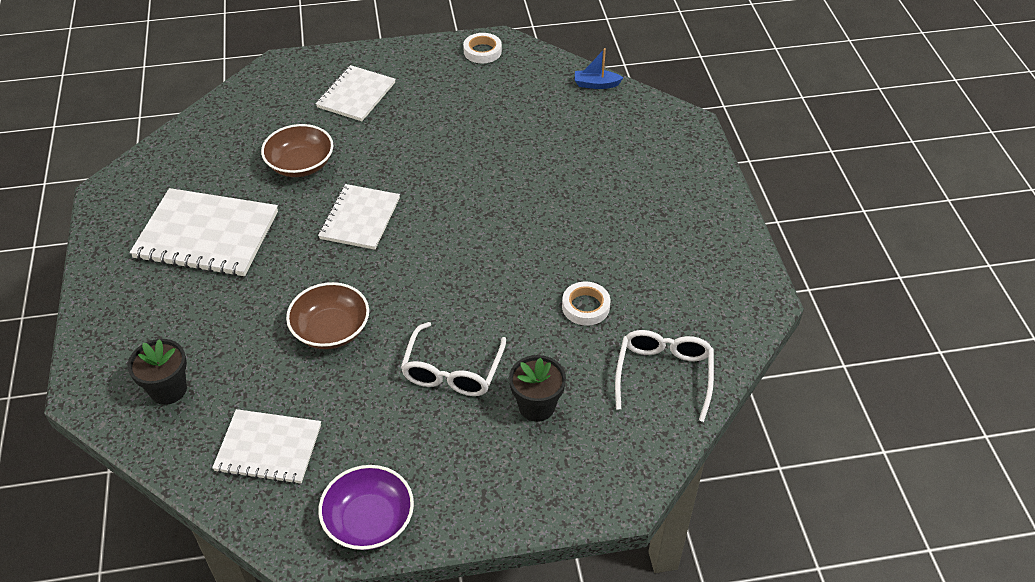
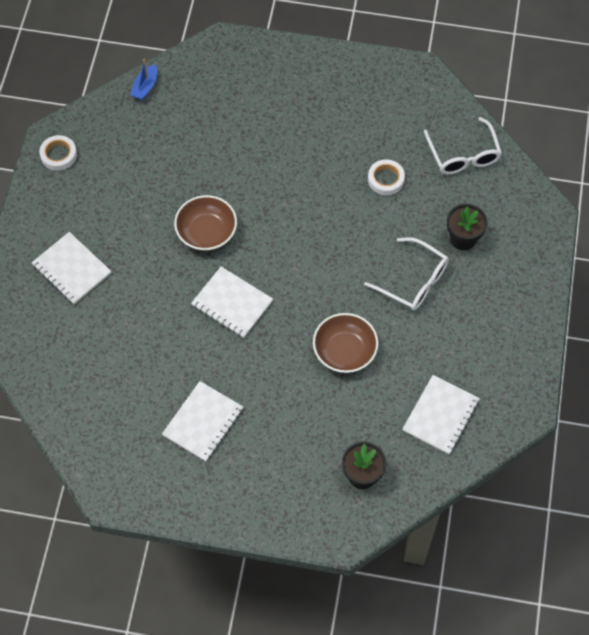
camera: 70 degrees left, 15 degrees up
white notebook [130,188,278,276] -> white notebook [162,381,243,461], size x0.65
brown bowl [261,124,333,177] -> brown bowl moved to [174,195,237,251]
purple bowl [318,465,414,550] -> none
white glasses [615,330,714,422] -> white glasses turned 135 degrees counterclockwise [424,117,502,174]

